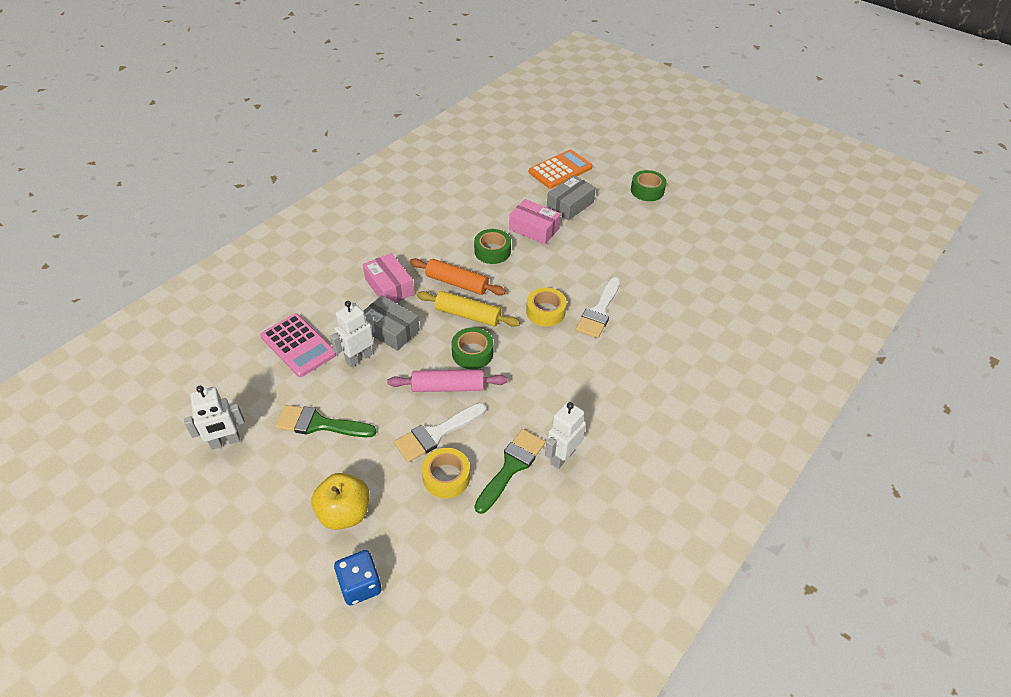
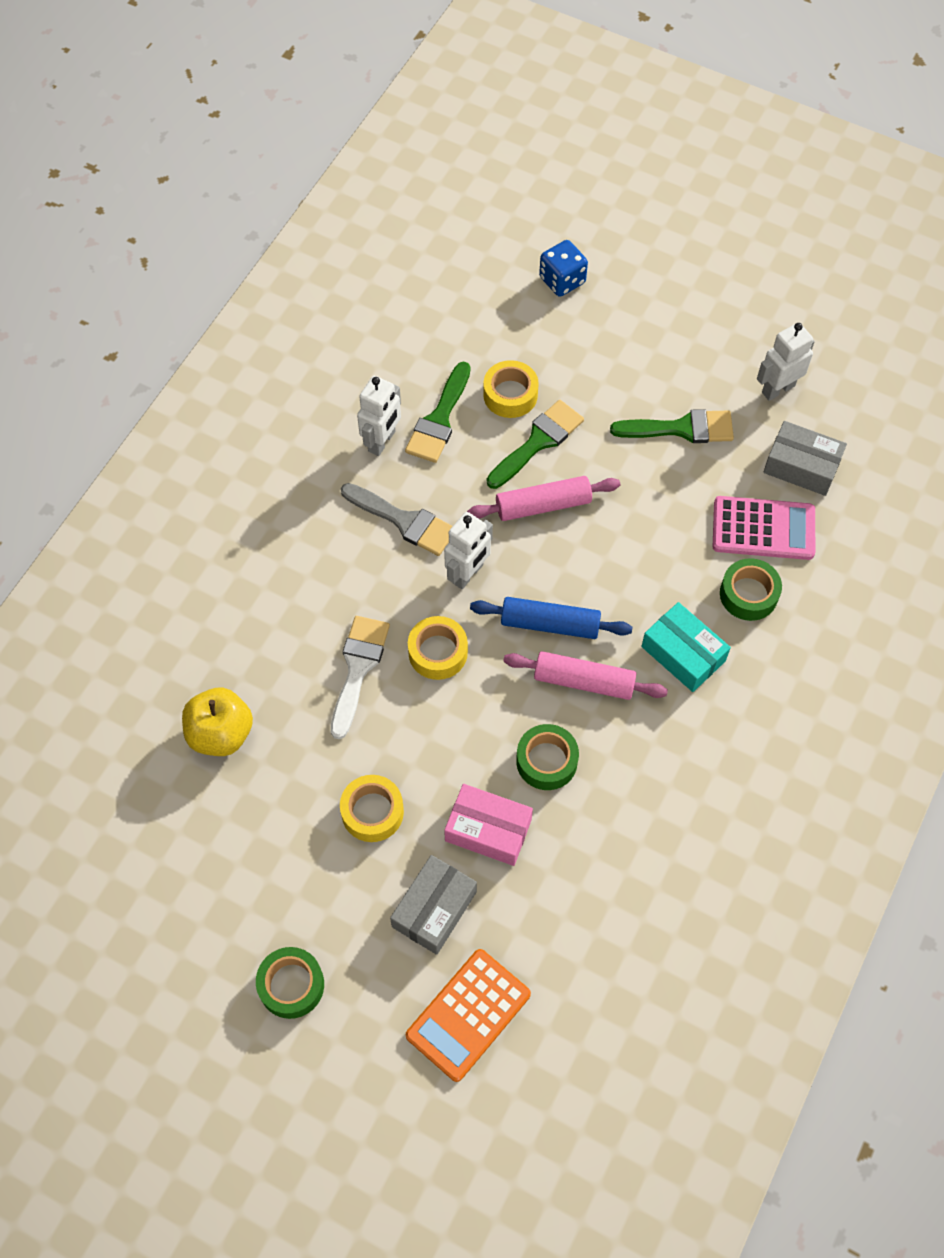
camera: 170 degrees right, 15 degrees up
pink calculator [260,314,336,377] -> pink calculator turned 150 degrees clockwise [713,496,815,560]
yellow apple [311,473,369,530] -> yellow apple moved to [182,688,253,756]
white robot [330,301,375,367] -> white robot moved to [444,512,493,589]
pink box [363,253,414,302] -> turquoise box [642,602,731,692]
grey box [363,295,420,351] -> grey box moved to [763,421,847,496]
white brush [394,403,486,462] -> green brush [487,400,584,489]
orange rolling pin [410,258,506,295] -> pink rolling pin [503,651,668,700]
yellow rolling pin [417,291,520,327] -> blue rolling pin [470,597,632,639]
green tape [452,327,493,369] -> green tape moved to [720,558,782,621]
none -> yellow tape [340,775,404,842]
none -> grey brush [341,483,453,556]

